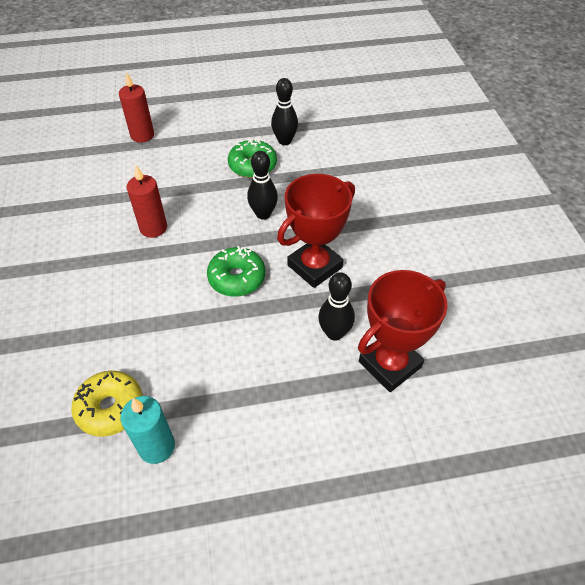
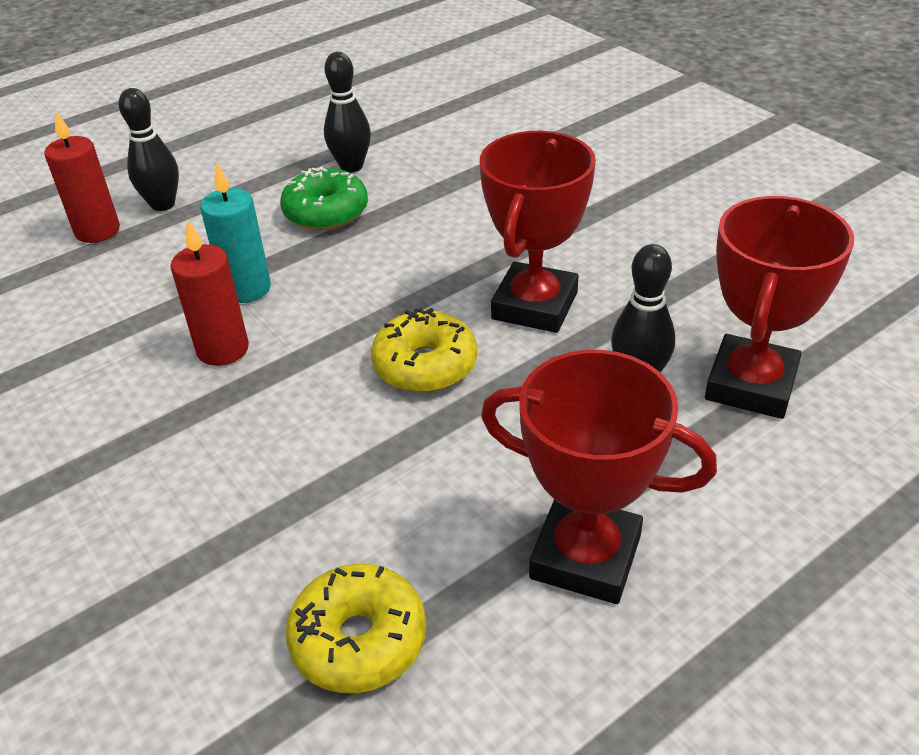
camera: 25 degrees left, 10 degrees down
turquoise candle [120,396,175,464] -> turquoise candle moved to [200,163,271,303]
green donut [207,246,265,297] -> yellow donut [371,308,477,393]
black bowling pin [247,151,278,220] -> black bowling pin moved to [119,88,179,211]
none -> red trophy [481,350,717,604]

